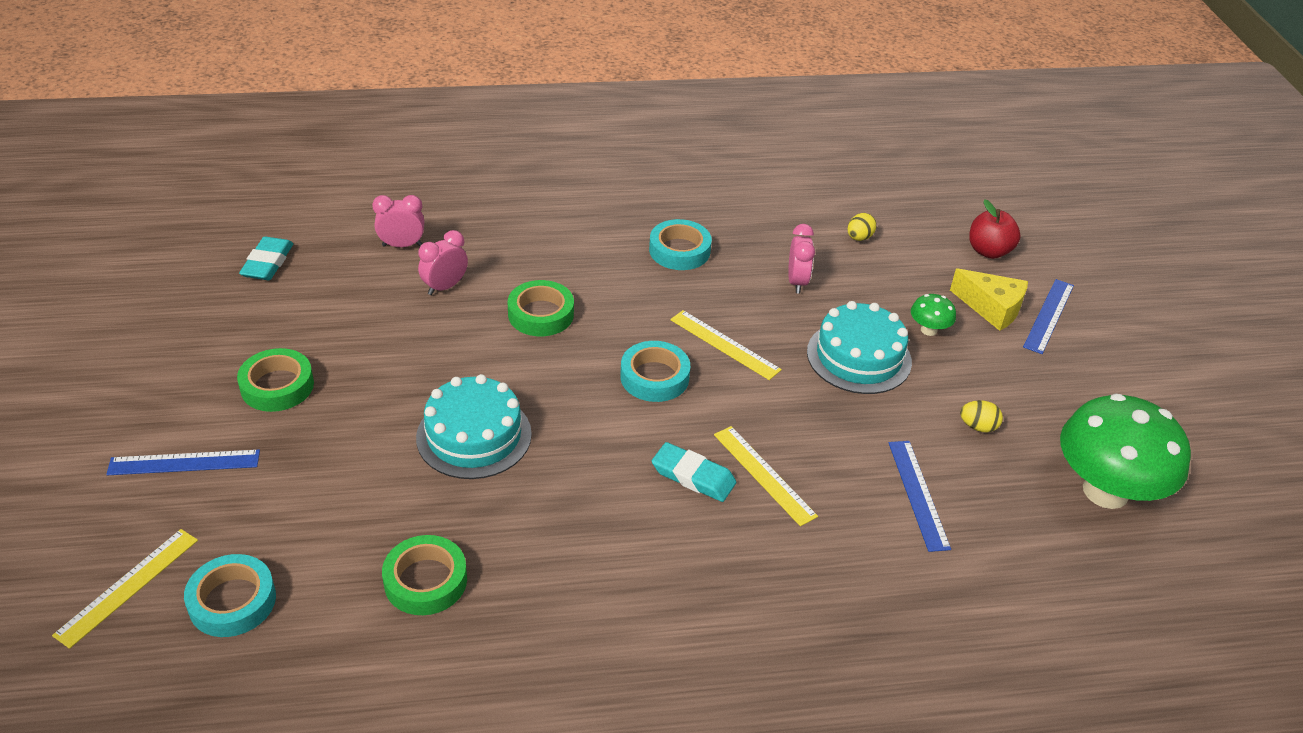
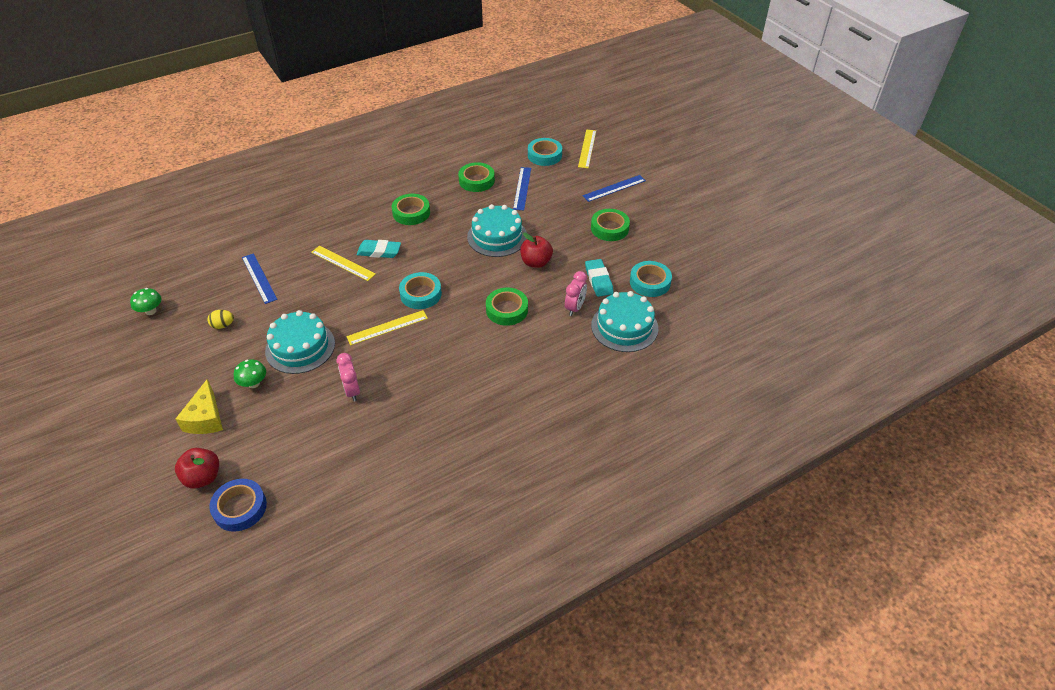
camera: 160 degrees right, 5 degrees up
turquoise eraser [239,237,293,280] -> turquoise eraser moved to [585,259,614,297]
pink clock [372,195,424,247] -> turquoise cake [591,291,658,352]
turquoise tape [649,219,712,270] -> turquoise tape moved to [630,261,672,297]
yellow ruler [670,310,782,380] -> yellow ruler turned 45 degrees counterclockwise [346,310,428,346]
yellow egg [848,213,876,241] -> none
yellow cheese [950,268,1028,331] -> yellow cheese turned 105 degrees counterclockwise [176,379,223,434]
blue ruler [1023,279,1074,354] -> blue ruler moved to [513,167,531,210]
green mushroom [1060,393,1191,509] -> green mushroom [130,288,162,315], size x0.42
none -> blue tape [209,479,267,532]
none -> green tape [392,194,430,225]
none -> red apple [520,233,553,268]

